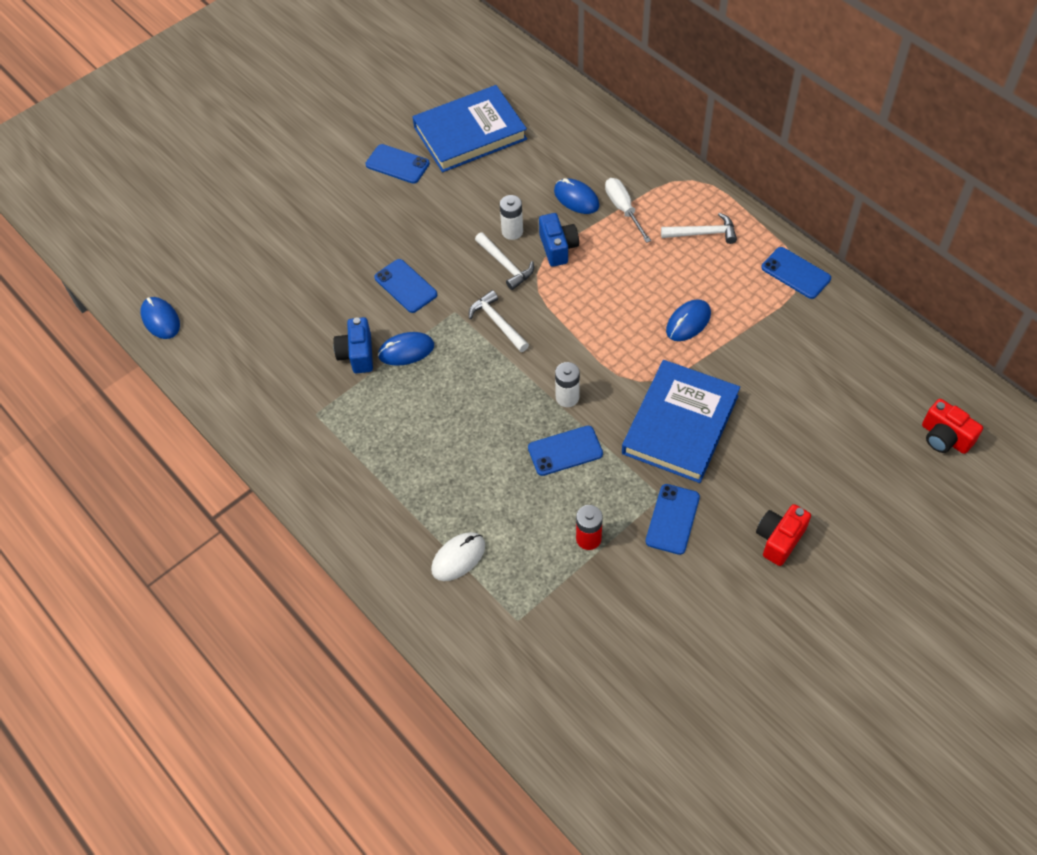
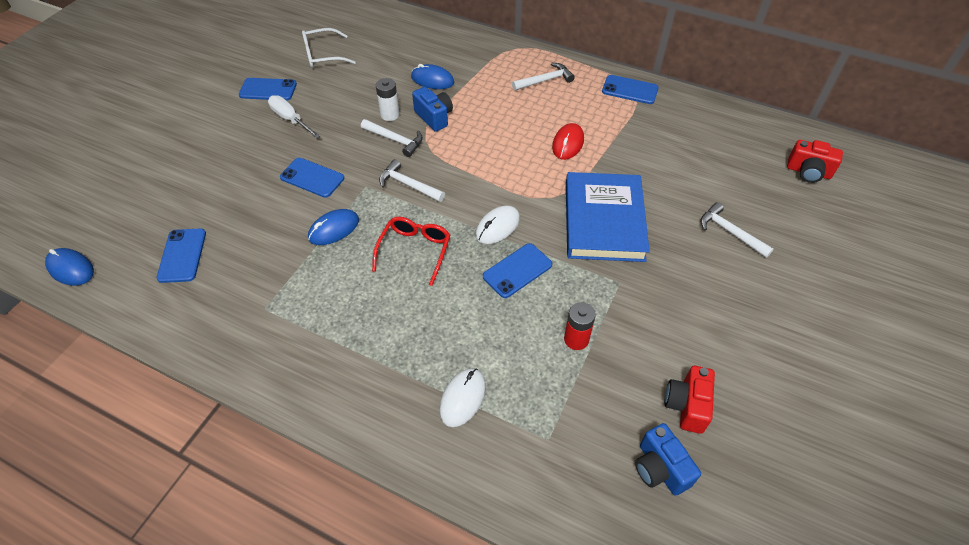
camera: 25 degrees left, 5 degrees down
blue camera [333,317,373,373] -> blue camera moved to [635,423,701,496]
blue book [412,85,527,172] -> white glasses [302,28,356,68]
white battery [555,362,580,407] -> white mouse [475,205,520,244]
white screwdriver [605,178,651,243] -> white screwdriver moved to [268,95,320,138]
blue phone [646,484,700,555] -> blue phone moved to [156,228,206,283]
blue mouse [666,299,711,341] -> red mouse [552,123,584,160]
red camera [756,504,811,566] -> red camera moved to [664,366,715,434]
none -> red glasses [372,217,450,286]
none -> white hammer [700,202,774,258]

